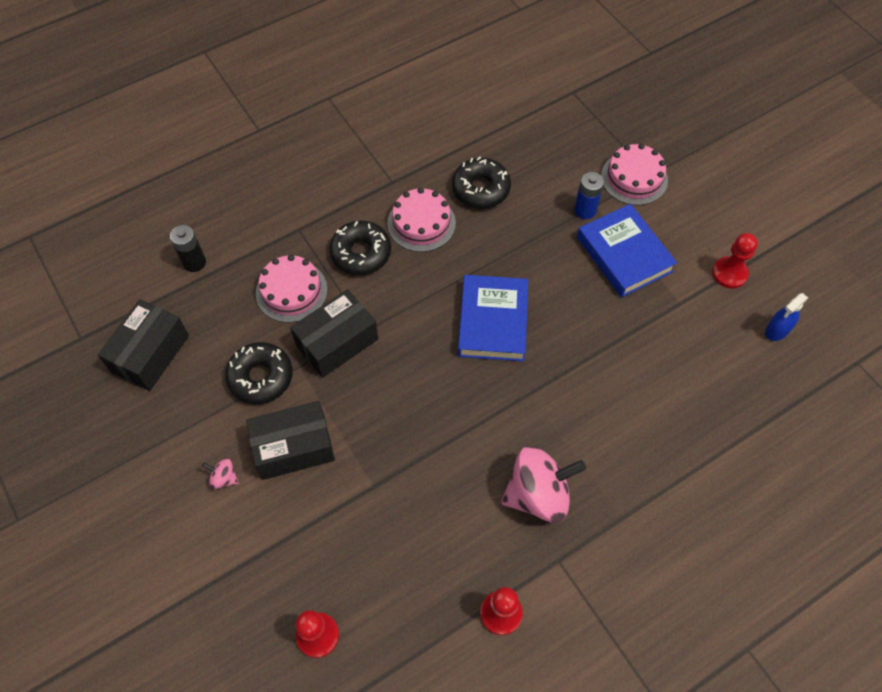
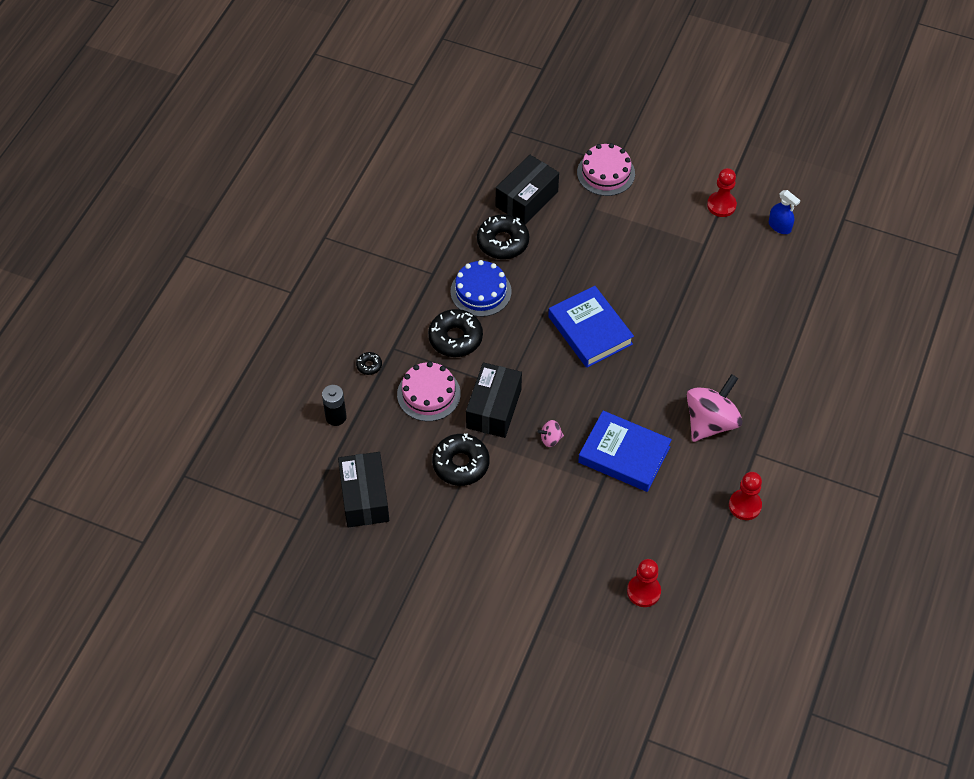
camera: 35 degrees left, 5 degrees down
pink spinning top [202,458,239,489] -> pink spinning top moved to [538,420,564,447]
black box [246,401,335,480] -> black box moved to [496,155,559,224]
pink cake [387,187,456,252] -> blue cake [450,260,512,317]
blue battery [574,172,604,219] -> none
blue book [577,204,677,297] -> blue book moved to [578,411,672,492]
blue spray bottle [765,293,808,341] -> blue spray bottle turned 60 degrees counterclockwise [769,190,800,234]
none -> black donut [356,352,382,375]

